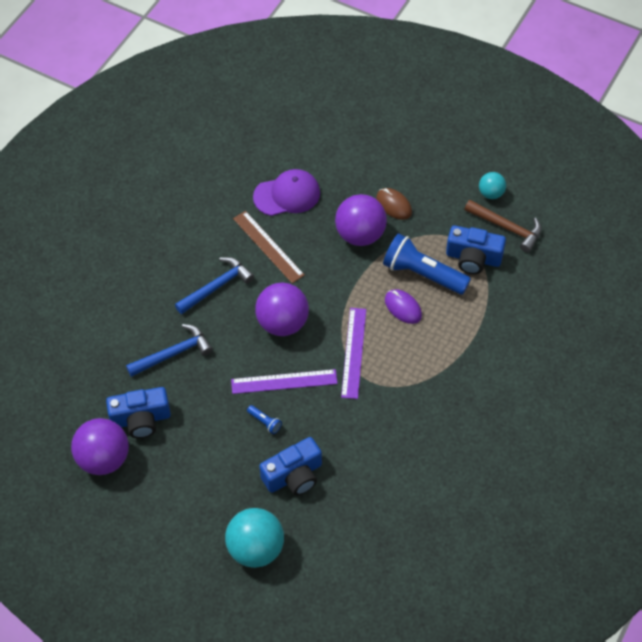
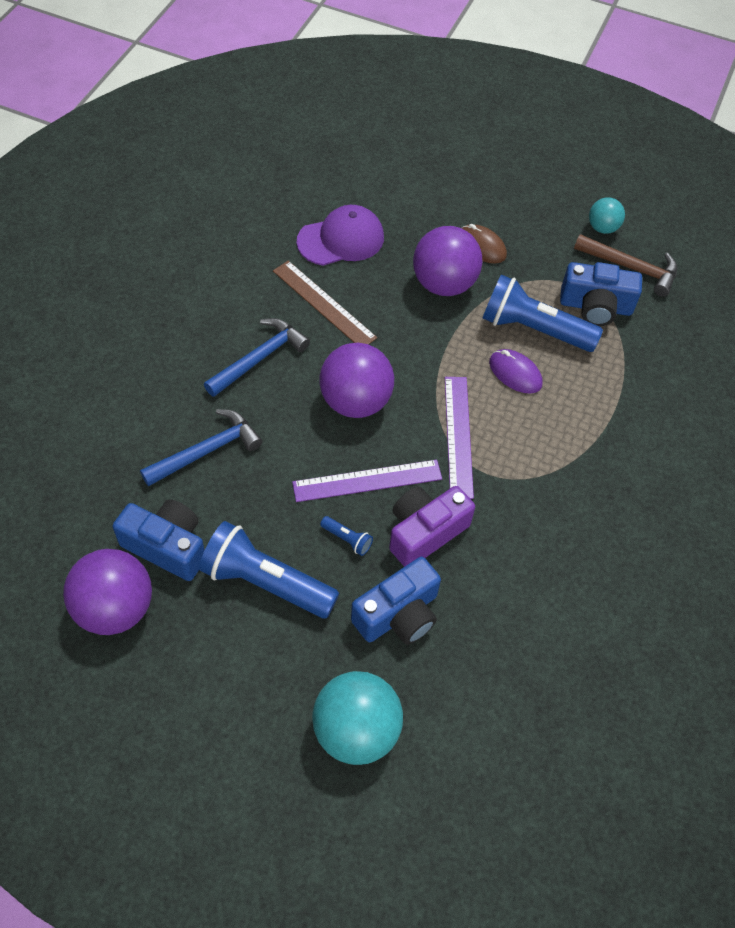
camera: 10 degrees left, 0 degrees up
blue camera [106,387,171,438] -> blue camera turned 135 degrees counterclockwise [113,499,205,581]
none -> blue flashlight [199,521,339,618]
none -> purple camera [389,486,475,567]

